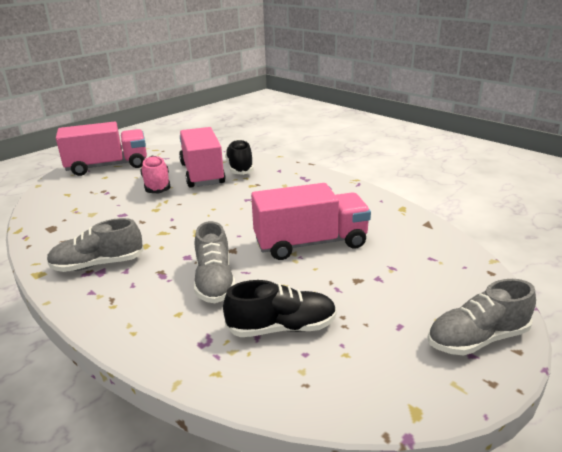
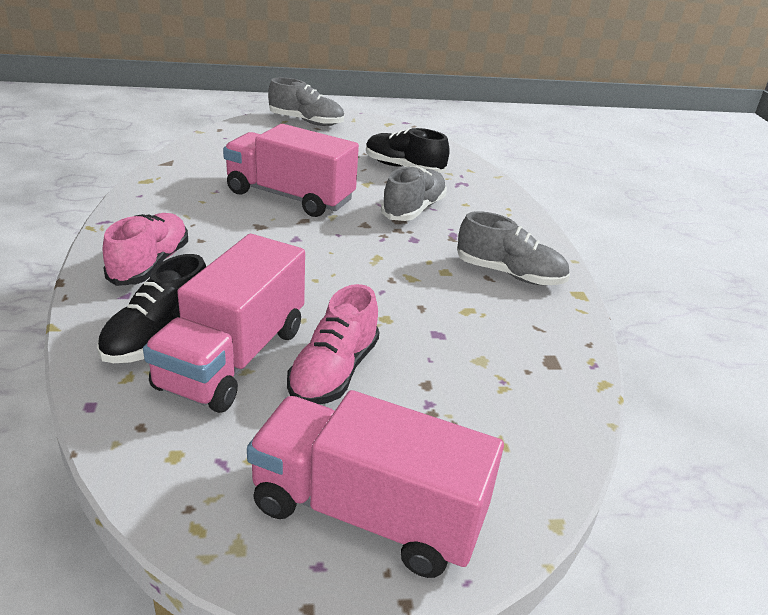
camera: 145 degrees left, 5 degrees up
none -> pink shoe [103,213,188,286]

